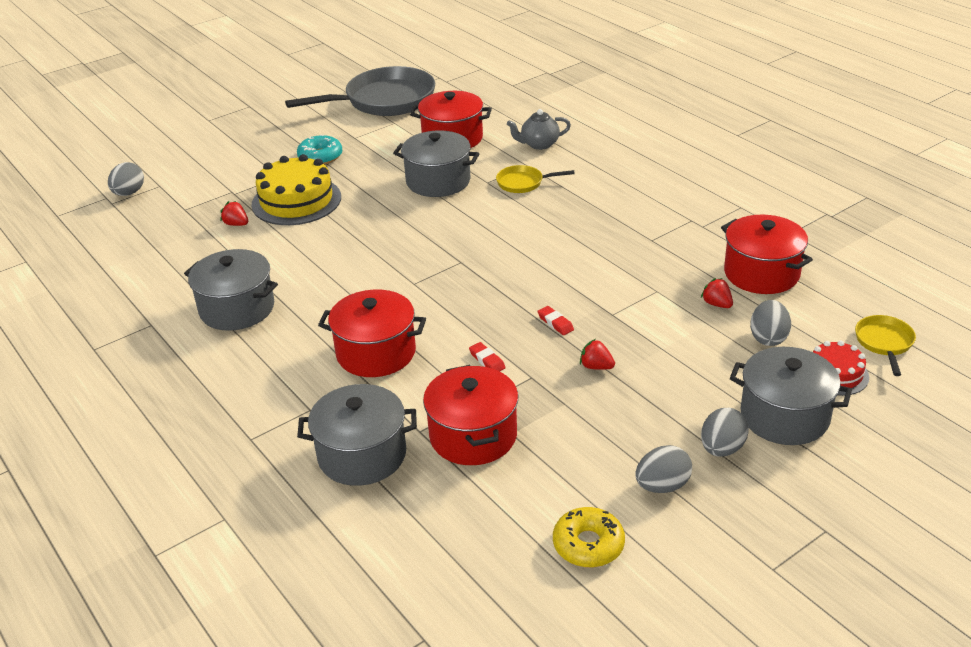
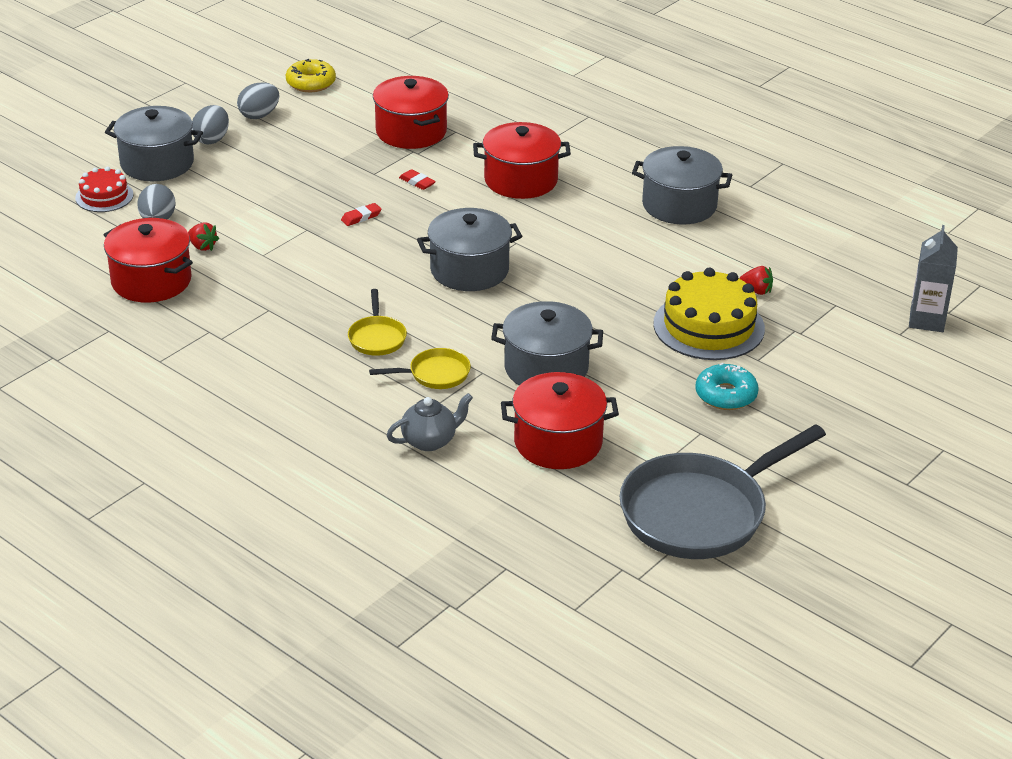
camera: 165 degrees right, 0 degrees up
grey egg [108,162,144,196] -> grey carton [909,225,958,332]
grey pot [297,384,417,486] -> grey pot moved to [417,208,523,291]
red eraser [537,306,574,335] -> red eraser turned 75 degrees counterclockwise [341,203,382,226]
red strawberry [580,339,615,370] -> none
yellow pan [855,315,916,376] -> yellow pan moved to [348,289,407,356]

